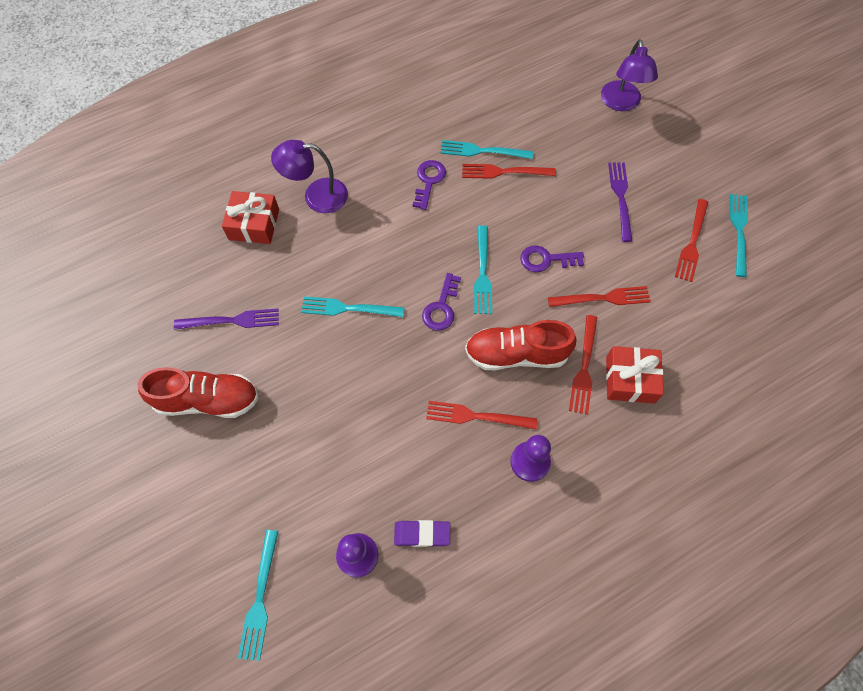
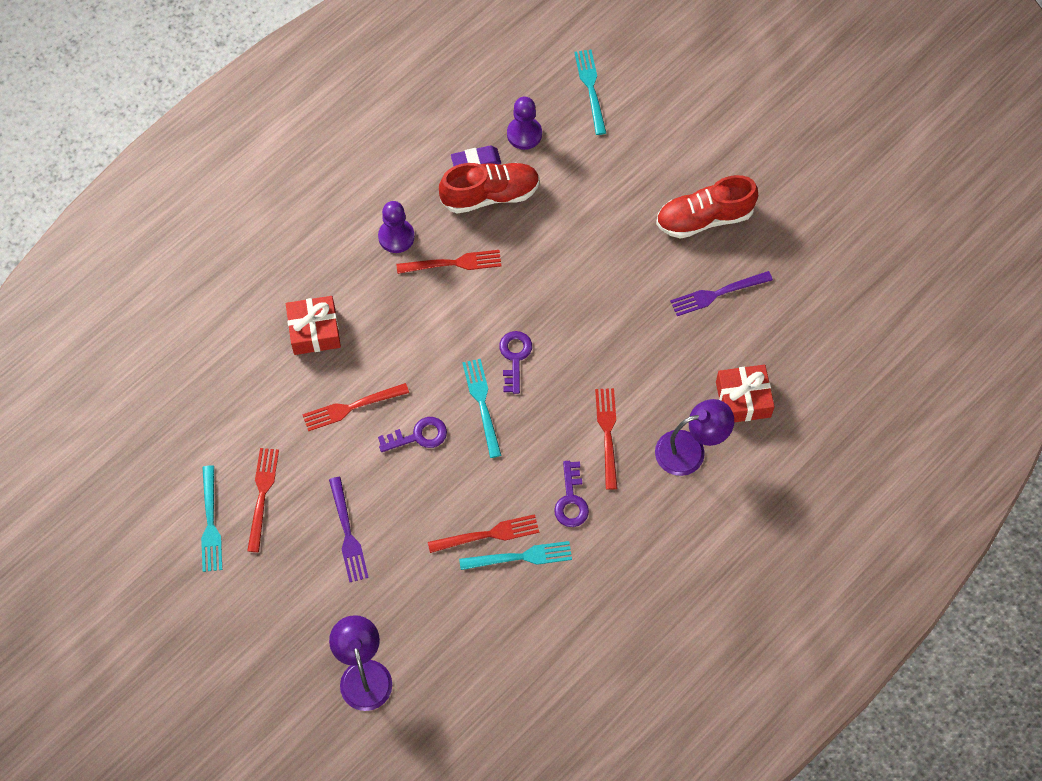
camera: 165 degrees right, 0 degrees up
turquoise fork [301,297,405,317] -> none
red shoe [465,320,577,370] -> red shoe moved to [439,163,540,214]
red fork [569,315,597,415] -> red fork moved to [595,388,618,490]

